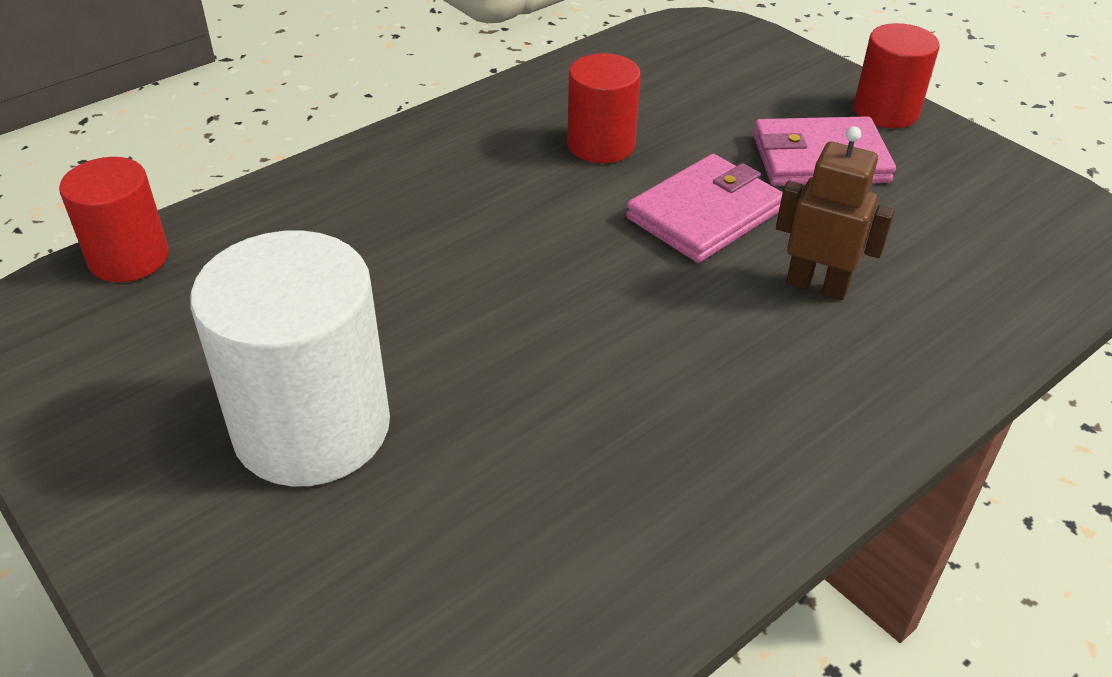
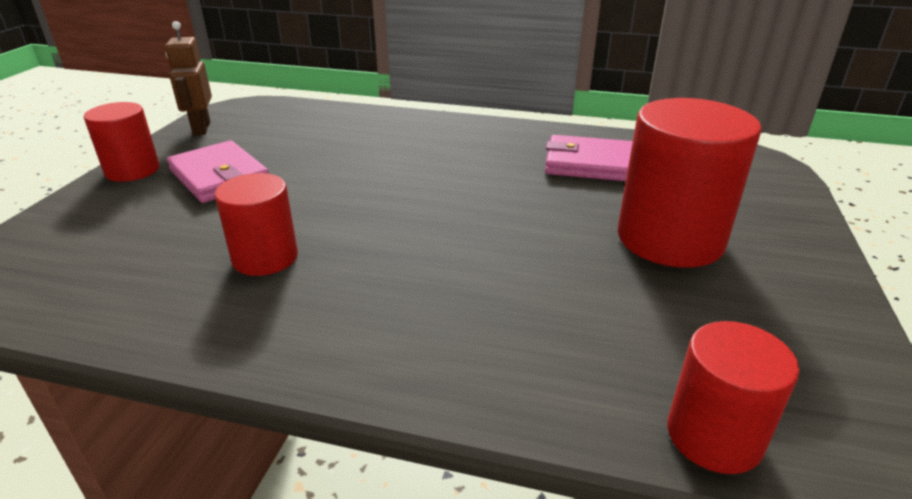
camera: 125 degrees left, 10 degrees down
white cylinder [190,231,390,486] -> red cylinder [618,98,762,268]
pink wallet [626,154,783,263] -> pink wallet moved to [545,135,633,181]
brown robot [776,126,894,300] -> brown robot moved to [165,21,212,135]

